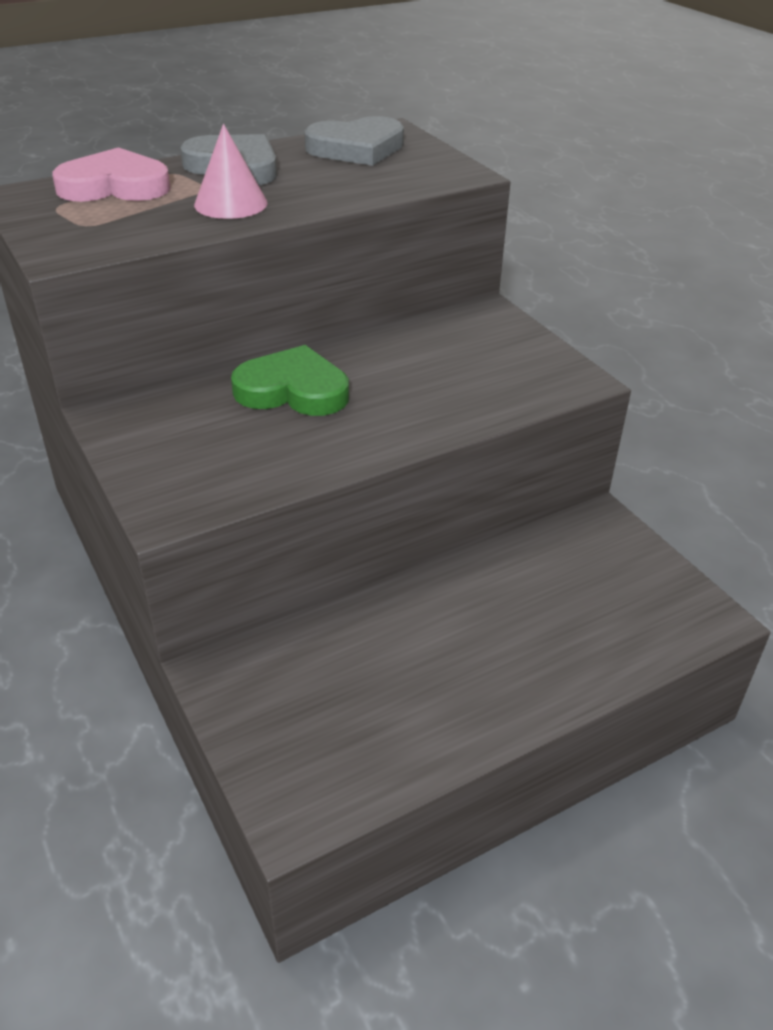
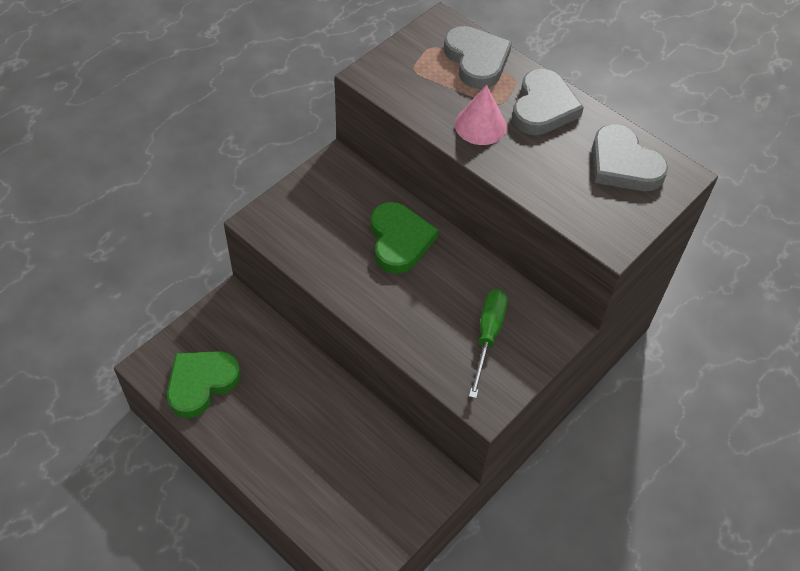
camera: 70 degrees right, 15 degrees up
pink heart [52,147,171,202] -> grey heart [444,26,512,89]
none -> green heart [167,351,241,418]
none -> green screwdriver [469,290,508,398]

